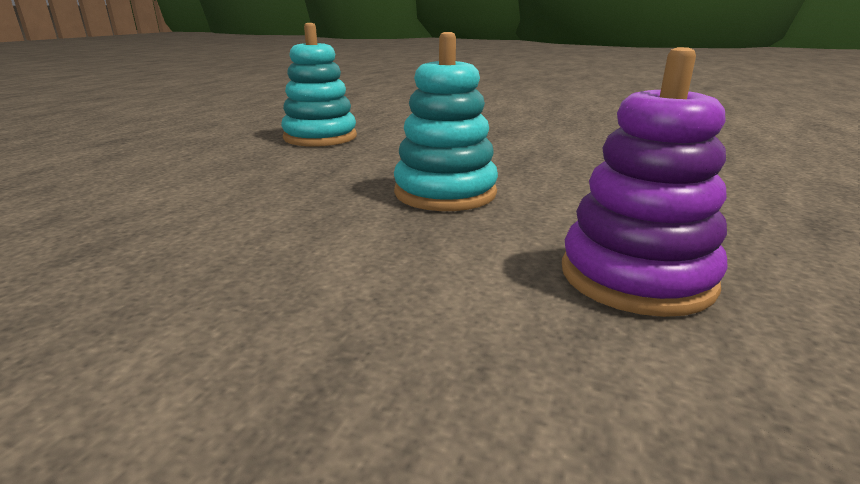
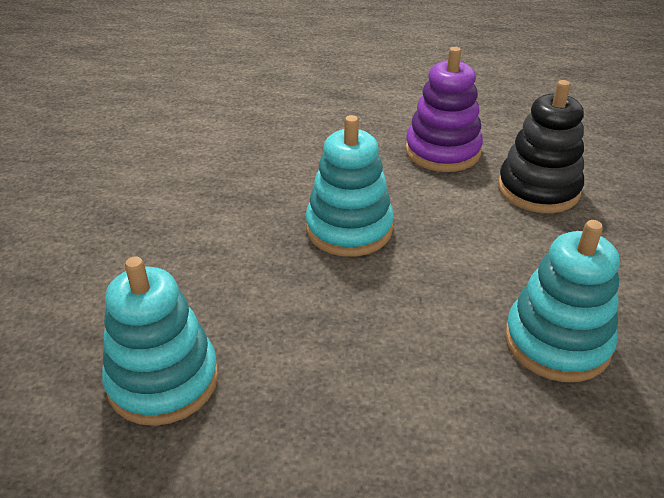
camera: 105 degrees left, 15 degrees up
none -> black stacking toy [498,80,584,213]
none -> turquoise stacking toy [505,220,620,382]

